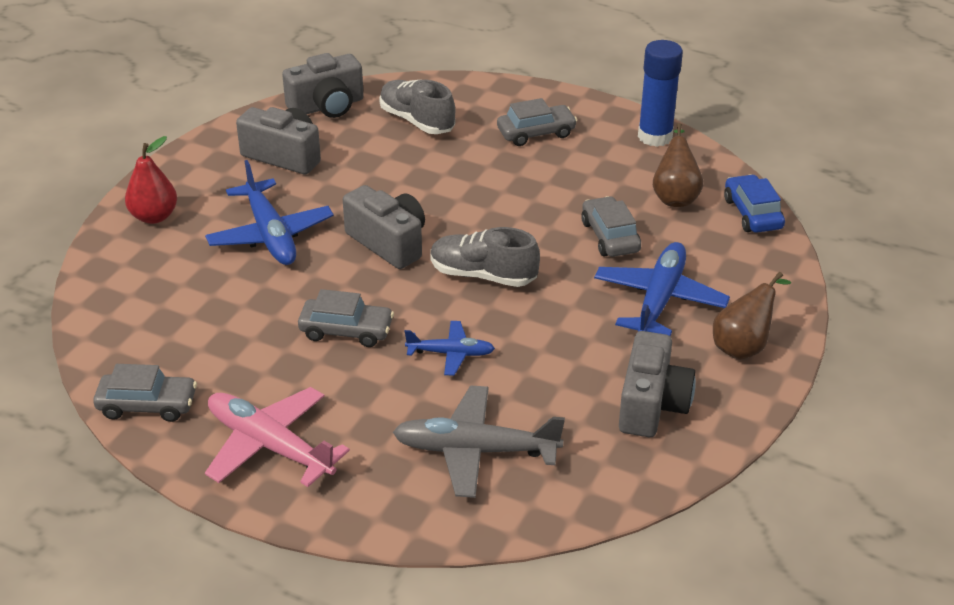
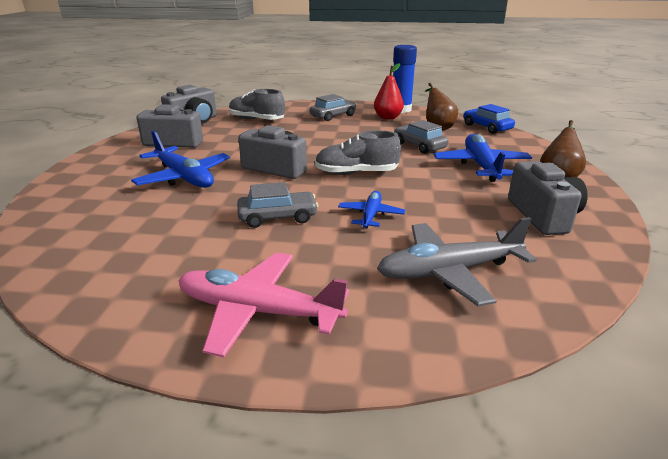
camera: 20 degrees left, 10 degrees down
grey car [93,364,197,422] -> none
red pear [125,136,177,224] -> red pear moved to [374,63,404,120]
blue plane [405,321,495,376] -> blue plane turned 60 degrees counterclockwise [338,191,405,228]

